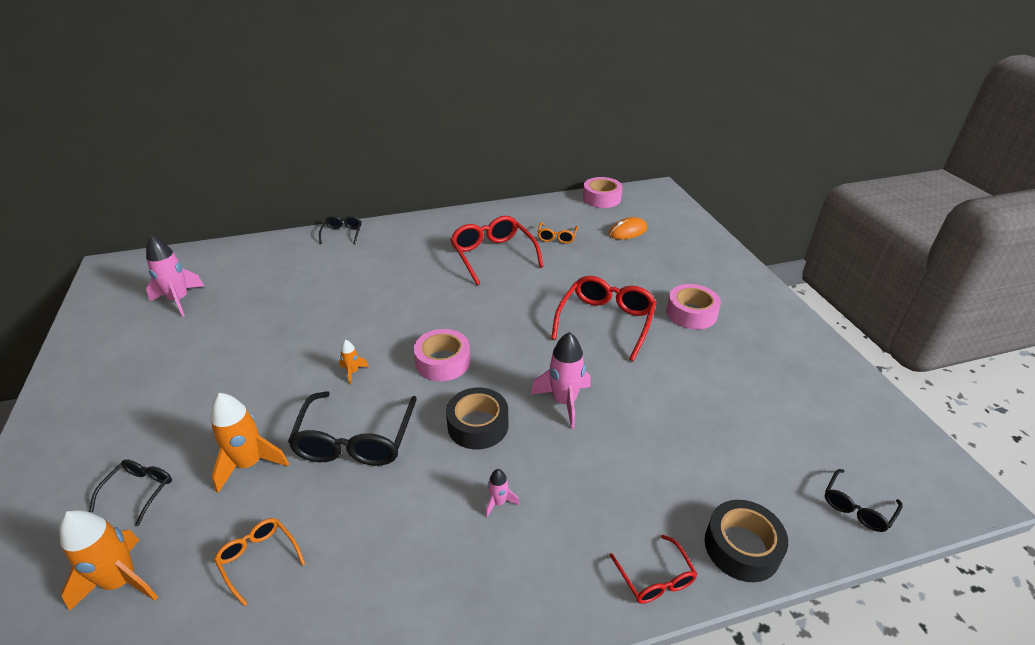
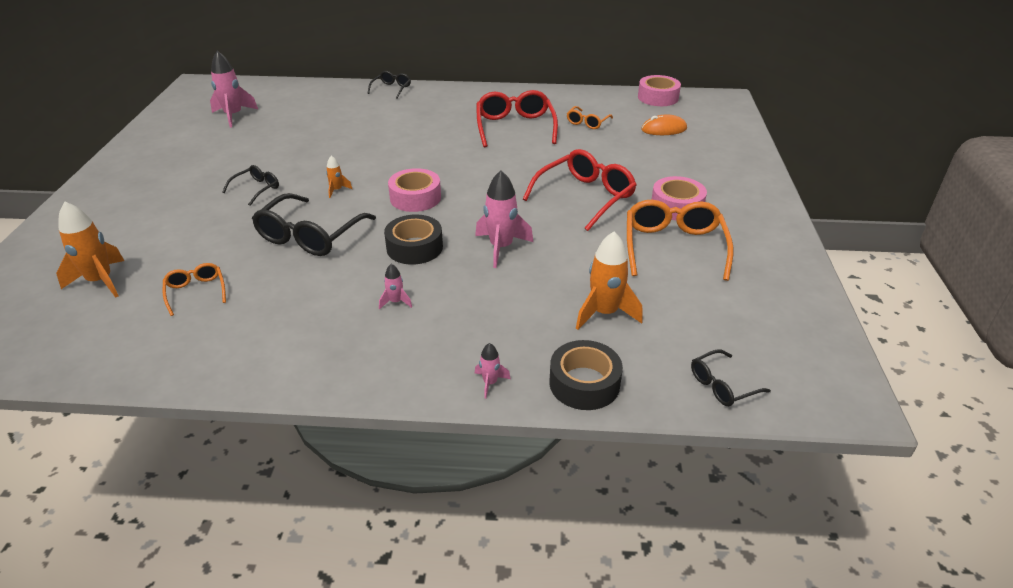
camera: 20 degrees right, 0 degrees up
black glasses [89,459,172,526] -> black glasses moved to [222,165,279,206]
orange rocket [211,393,289,493] -> orange rocket moved to [576,232,643,330]
red glasses [609,535,697,604] -> pink rocket [475,343,511,399]
none -> orange glasses [627,200,733,281]

